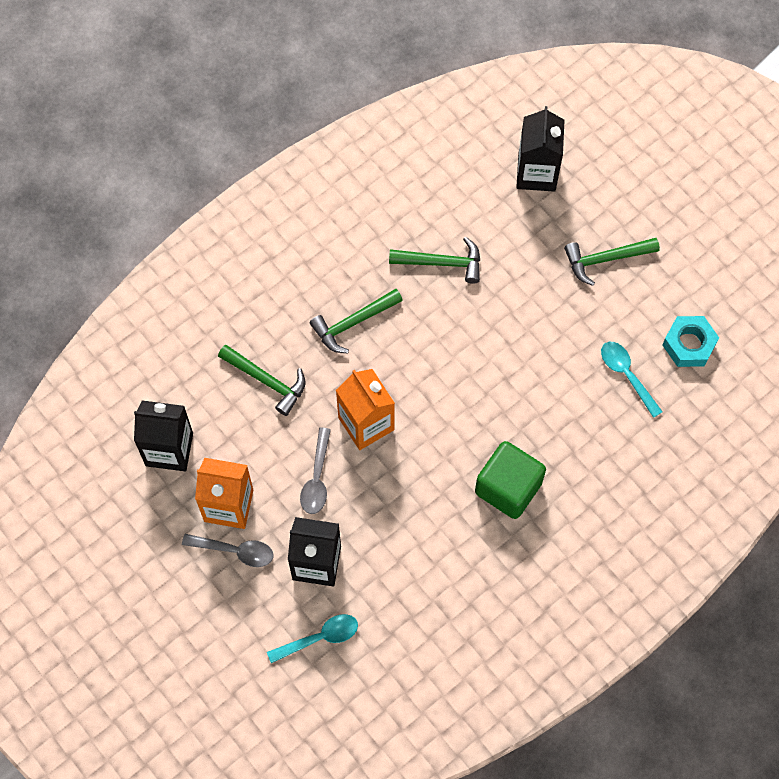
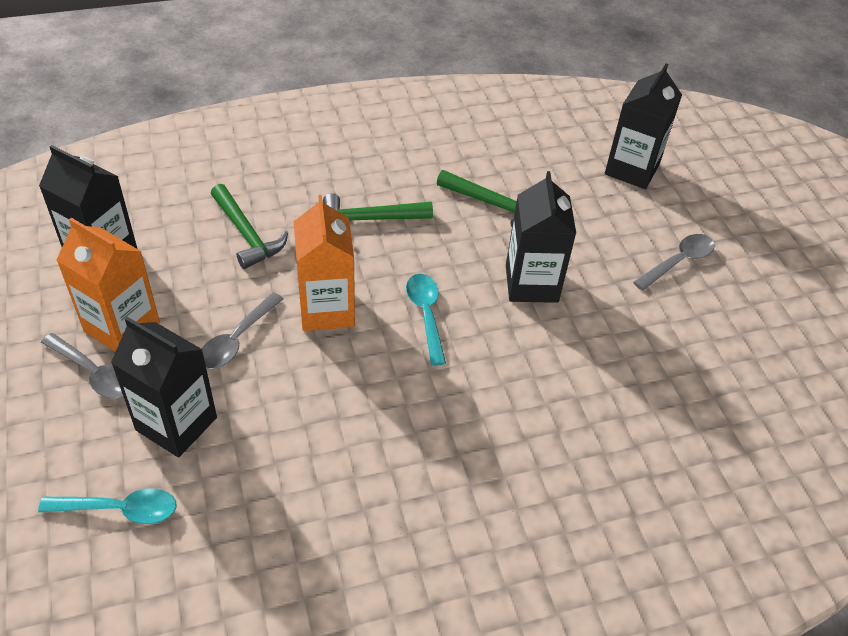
camera: 20 degrees right, 20 degrees down
green cube [475,441,546,519] -> none
green hammer [564,238,660,286] -> grey spoon [633,234,715,291]
turquoise spoon [601,342,663,418] -> turquoise spoon moved to [406,274,446,366]
turquoise nut [663,316,719,367] -> none
none -> black carton [506,171,576,303]

